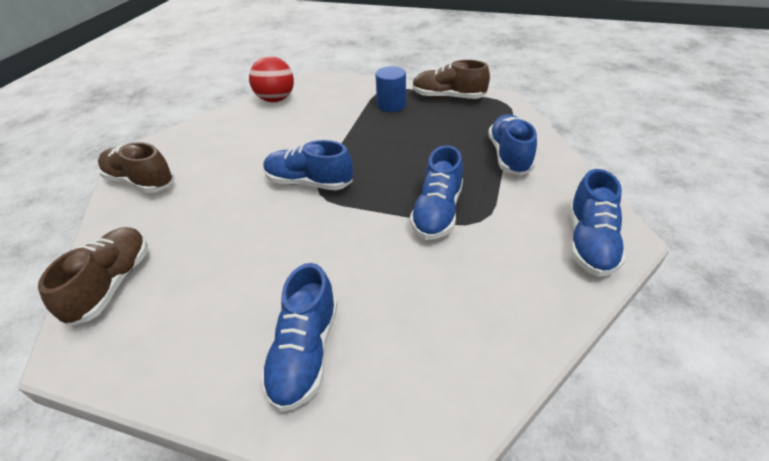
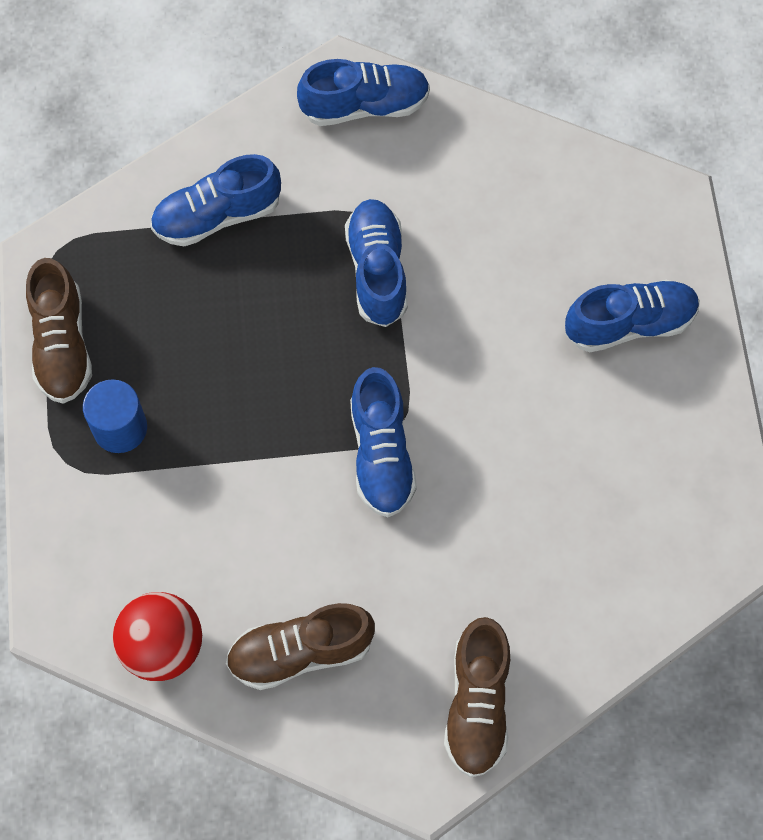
camera: 115 degrees left, 25 degrees up
brown shoe [38,227,148,326] -> brown shoe moved to [226,603,375,690]
blue shoe [410,145,463,240] -> blue shoe turned 90 degrees counterclockwise [345,199,408,327]

